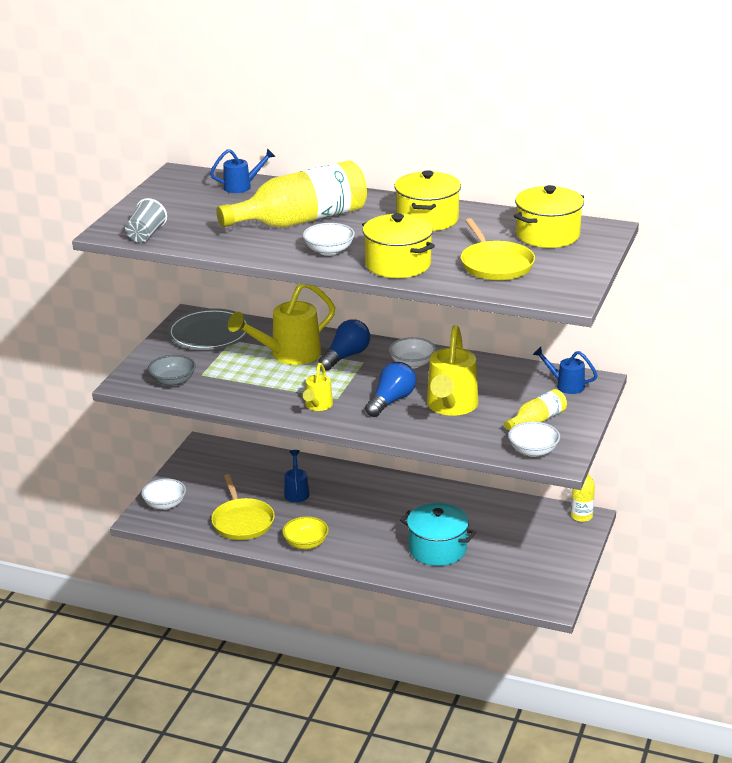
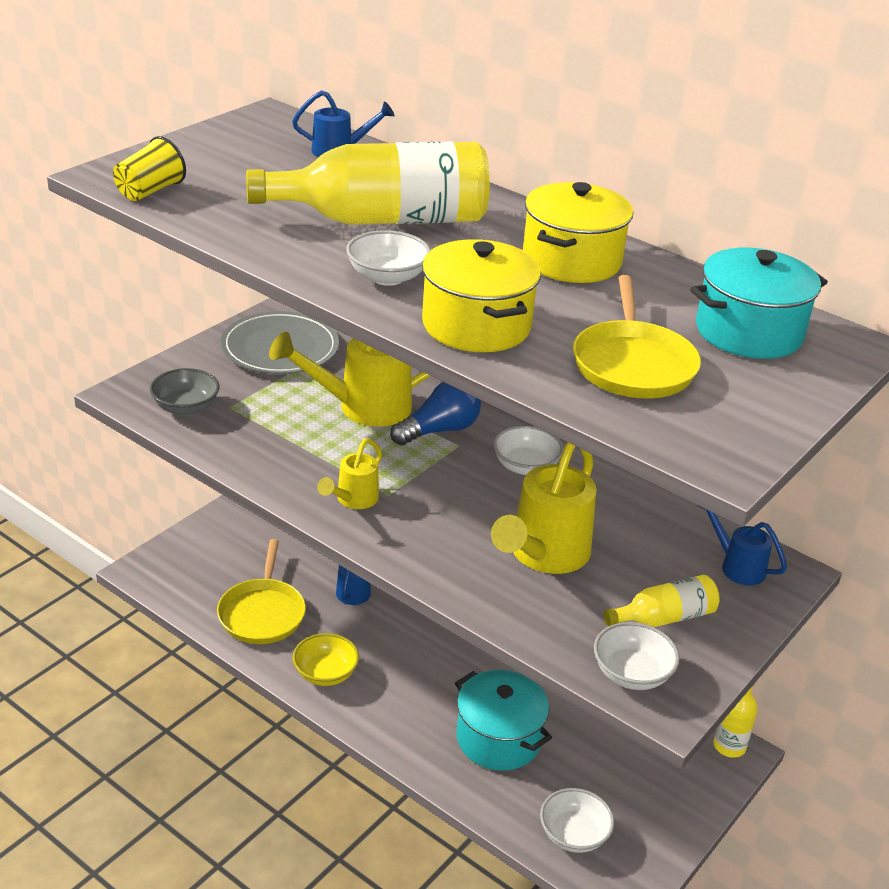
camera: 15 degrees right, 5 degrees up
grey cup [125,198,167,243] -> yellow cup [113,136,186,201]
white bowl [141,478,186,510] -> white bowl moved to [540,788,614,853]
blue light bulb [365,362,416,417] -> none
yellow pot [514,185,584,248] -> turquoise pot [690,248,828,359]

